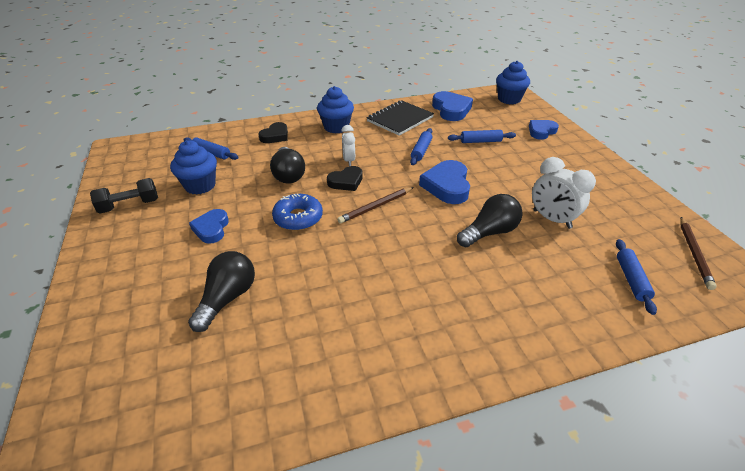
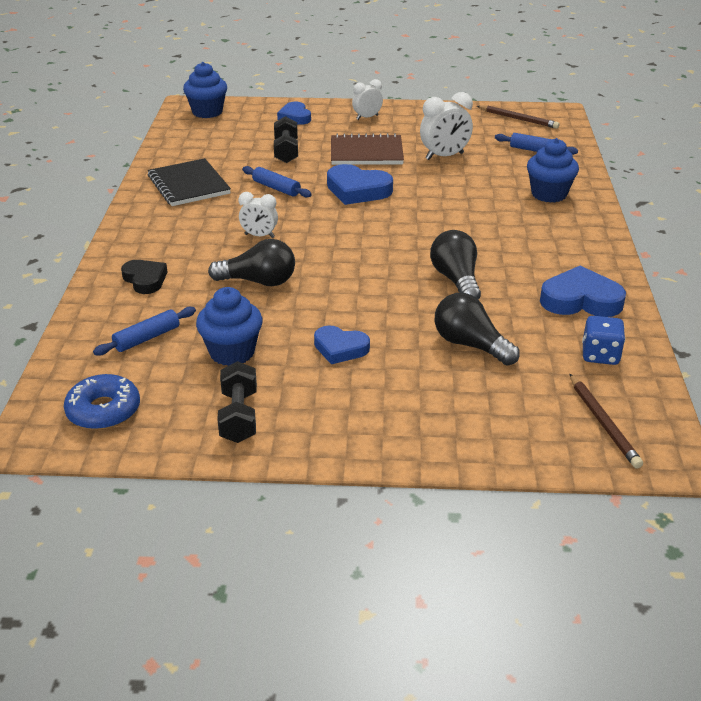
camera: 70 degrees left, 5 degrees down
blue donut [272,194,323,231] -> blue donut moved to [64,374,140,430]
blue cupcake [317,86,354,133] -> blue cupcake moved to [527,138,579,203]
black heart [327,166,363,191] -> none
brown pencil [337,187,414,224] -> brown pencil moved to [570,374,643,468]
blue heart [432,91,473,121] -> blue heart moved to [540,266,626,317]
blue rolling pin [448,130,516,143] -> black dumbbell [274,116,298,163]
black light bulb [457,194,523,247] -> black light bulb moved to [430,230,481,299]
none -> brown notebook [331,133,404,165]
none -> white clock [352,79,383,120]
none -> blue dice [582,316,625,365]

